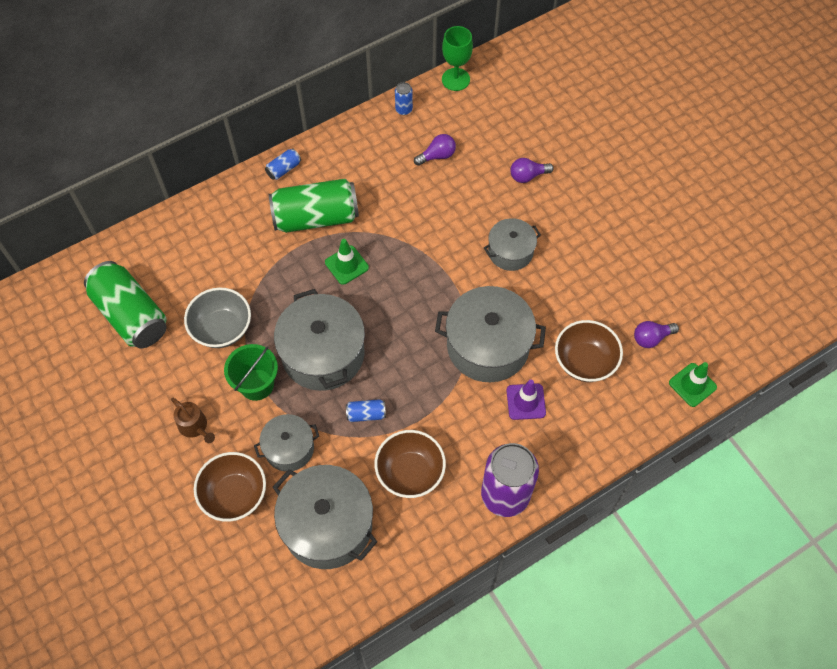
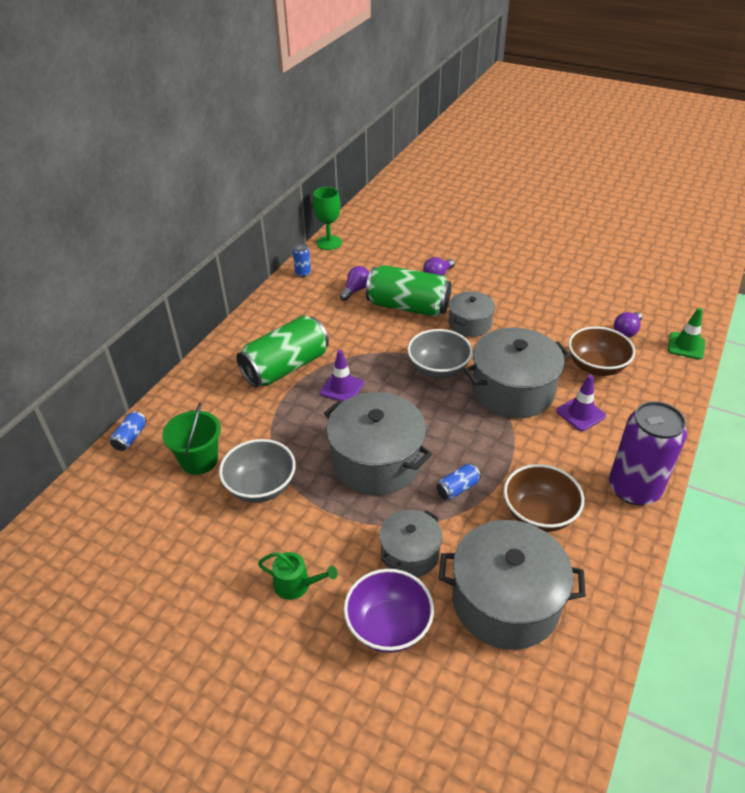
camera: 30 degrees left, 20 degrees down
green can [84,261,167,349] -> green can moved to [366,265,451,317]
brown watering can [171,398,215,443] -> green watering can [258,552,338,600]
brown bowl [194,452,266,522] -> purple bowl [344,569,434,653]
green bucket [224,344,278,401] -> green bucket moved to [162,402,221,475]
blue can [265,148,301,180] -> blue can moved to [110,411,146,451]
green traffic cone [325,239,369,285] -> purple traffic cone [320,350,364,401]
none -> grey bowl [407,329,473,379]

